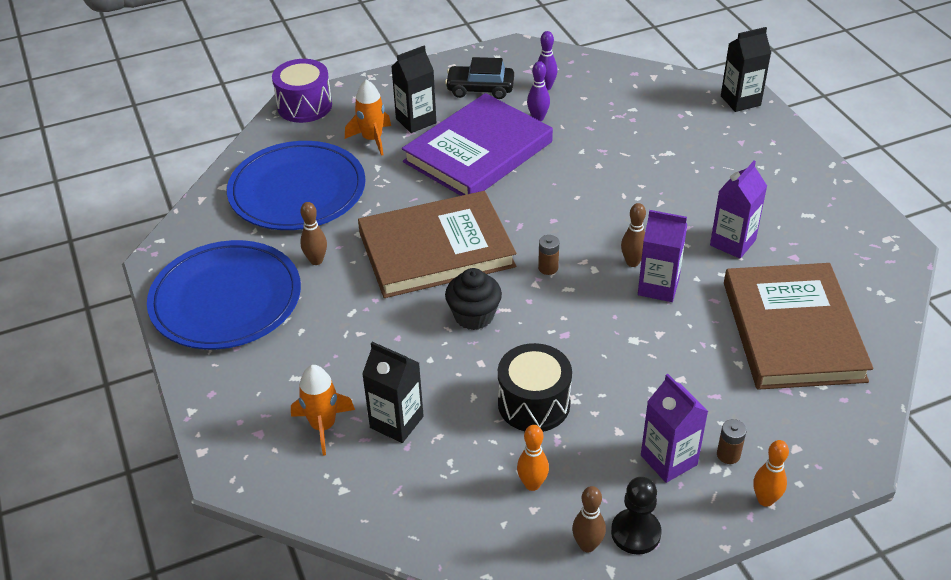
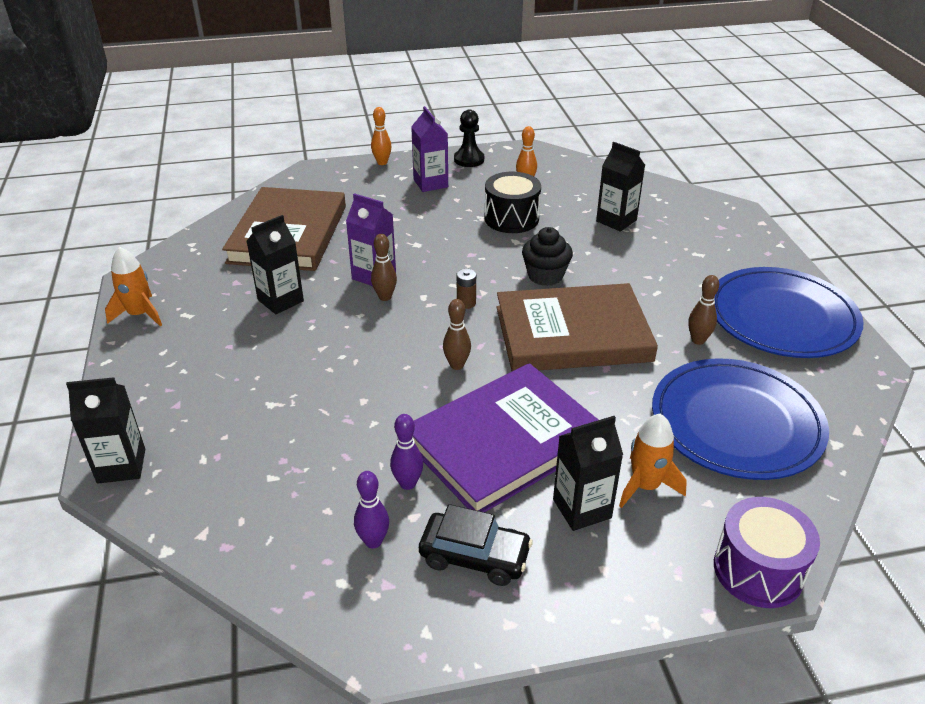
camera: 170 degrees left, 5 degrees down
orange rocket [291,365,355,456] -> orange rocket moved to [105,247,162,326]
brown bowling pin [572,486,606,552] -> brown bowling pin moved to [443,299,471,370]
purple carton [710,161,767,259] -> black carton [247,215,304,314]
brown battery [717,419,747,464] -> none

